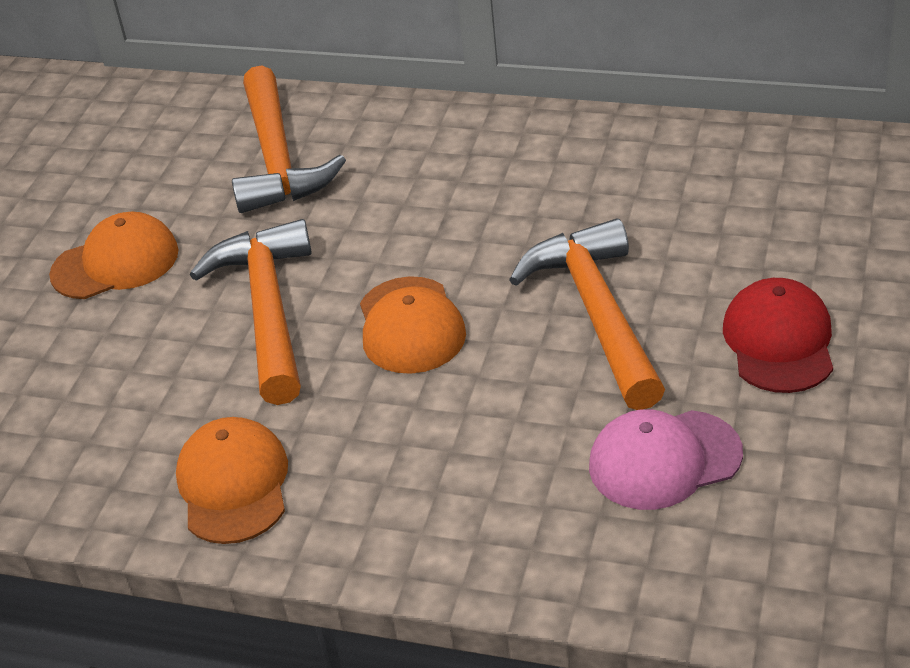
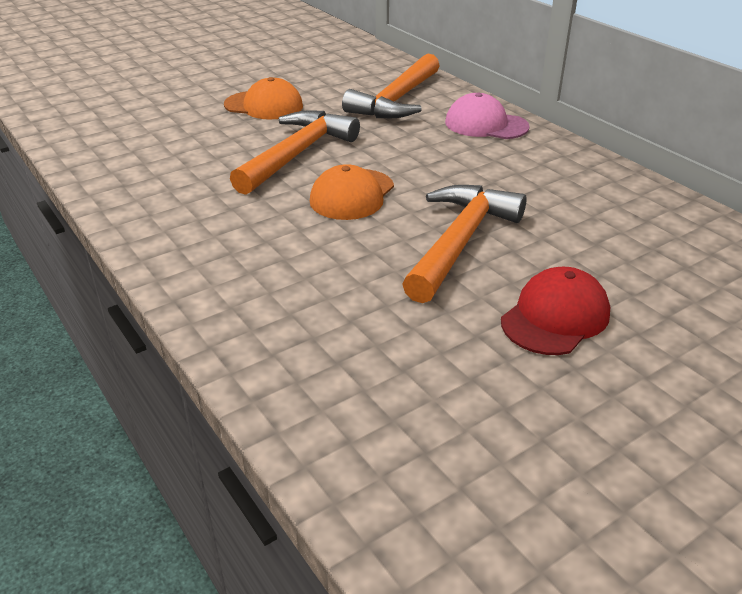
camera: 35 degrees right, 5 degrees down
orange cap [176,417,288,544] -> none
pink cap [589,409,743,510] -> pink cap moved to [445,93,530,139]

